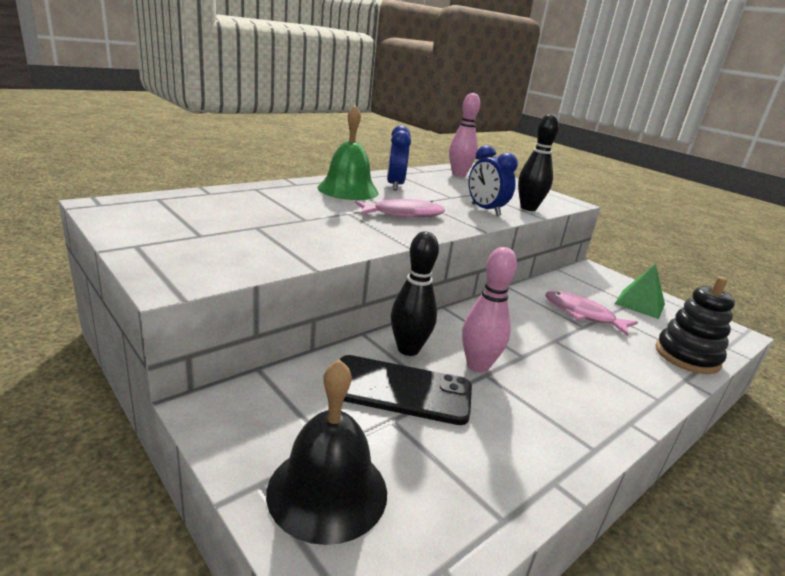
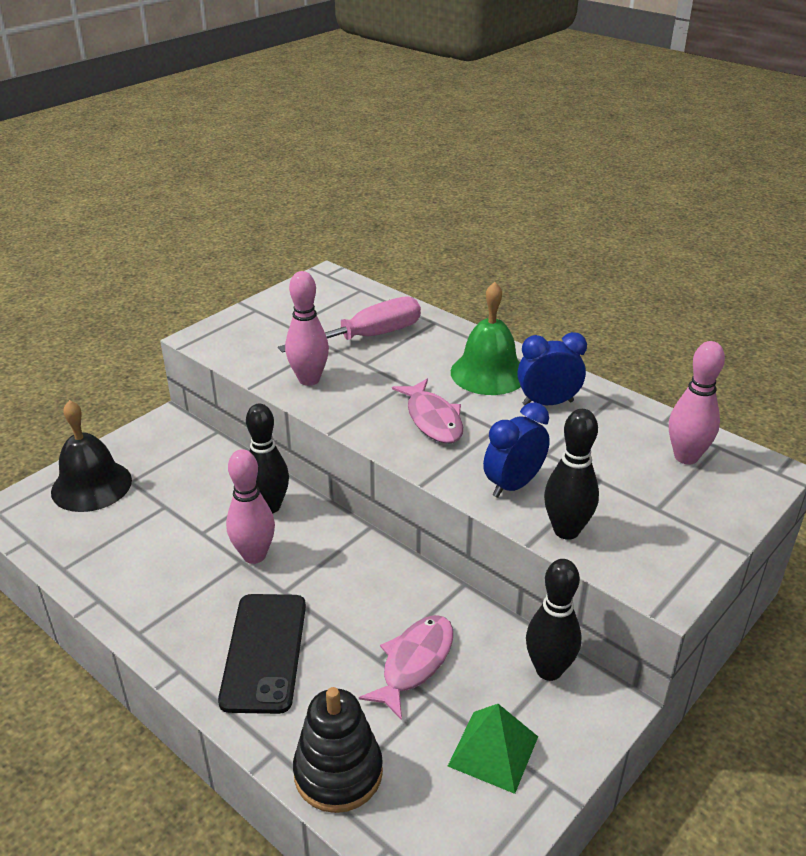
camera: 85 degrees right, 10 degrees up
black phone [340,355,472,425] -> black phone moved to [218,594,306,714]
none -> pink screwdriver [278,296,421,353]
none -> pink bowling pin [285,271,329,386]
none -> black bowling pin [526,559,581,681]

